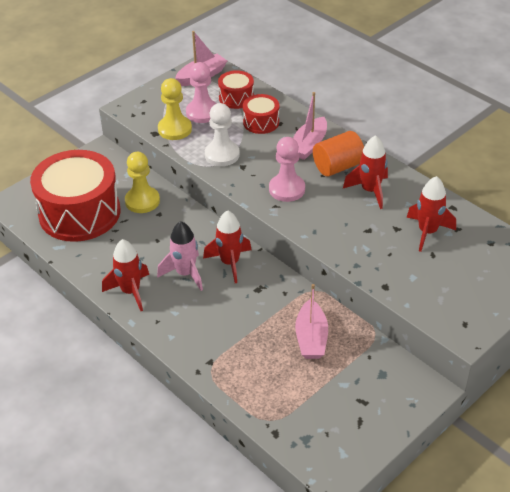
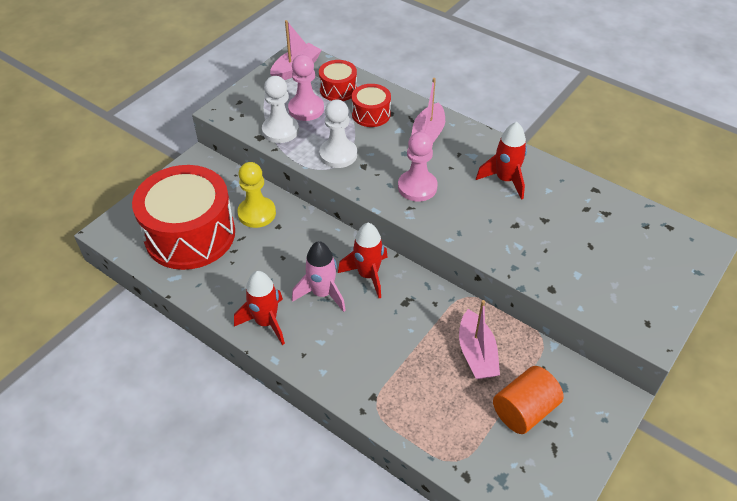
camera: 10 degrees left, 5 degrees up
yellow pawn [158,78,192,140] -> white pawn [262,76,299,143]
orange cylinder [313,131,364,177] -> orange cylinder moved to [493,366,564,434]
red rocket [407,176,456,252] -> none

